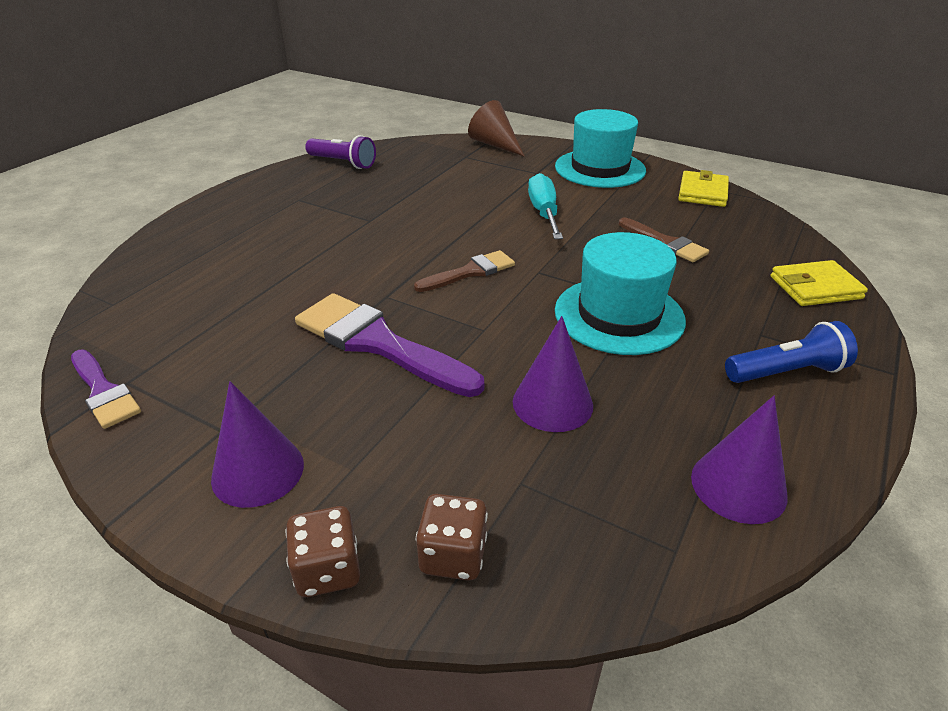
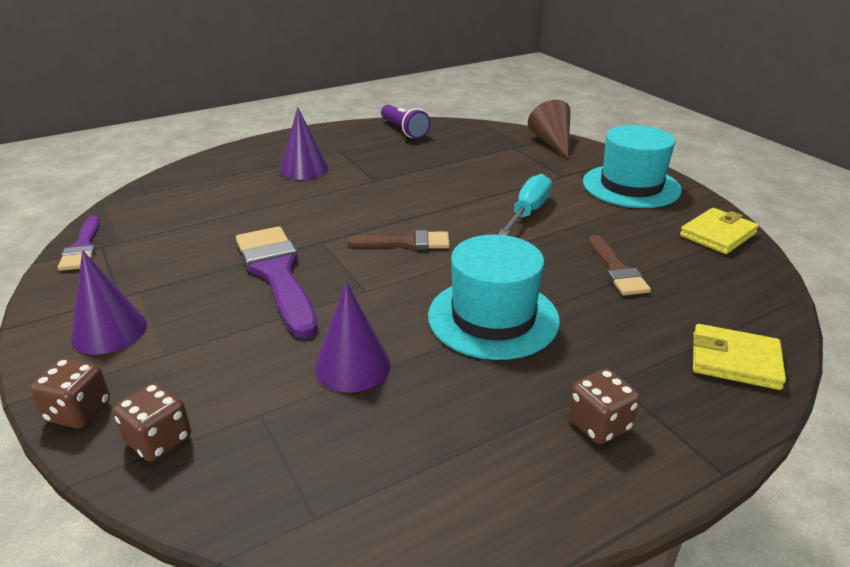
camera: 30 degrees right, 5 degrees down
purple cone [691,396,788,524] -> purple cone moved to [280,107,329,180]
blue flashlight [725,321,858,383] -> brown dice [568,369,640,444]

